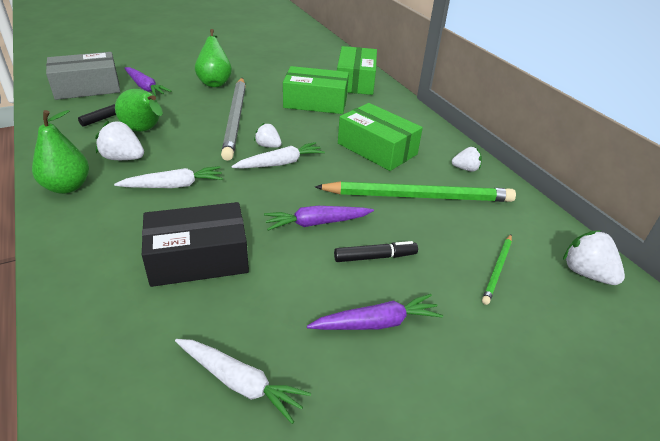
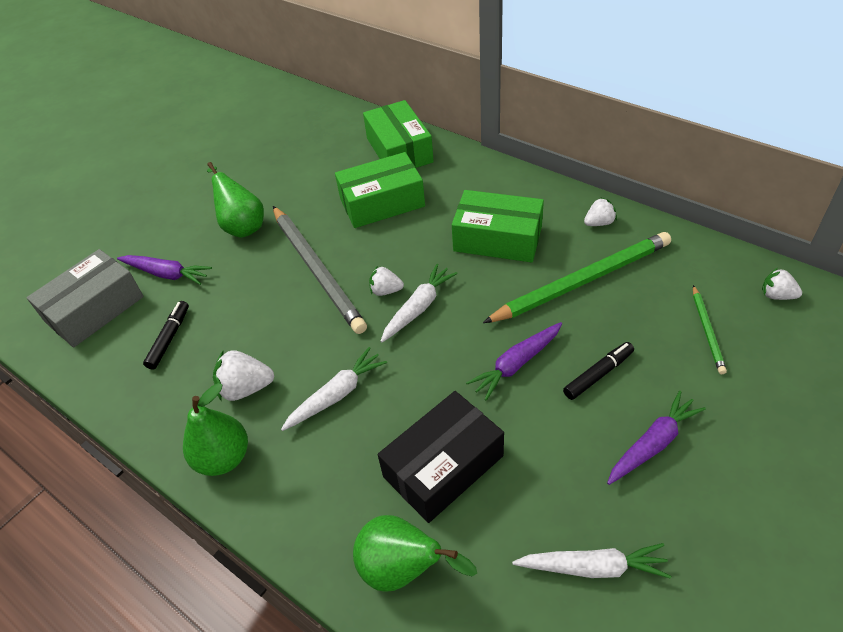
camera: 20 degrees left, 10 degrees up
green pear [115,89,163,132] -> green pear moved to [353,515,477,592]
white strawberry [563,230,625,285] -> white strawberry [762,268,802,300], size x0.65

